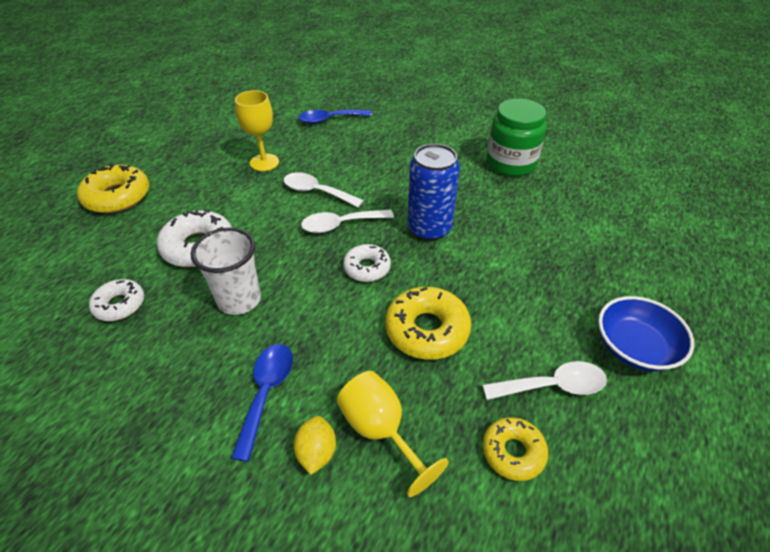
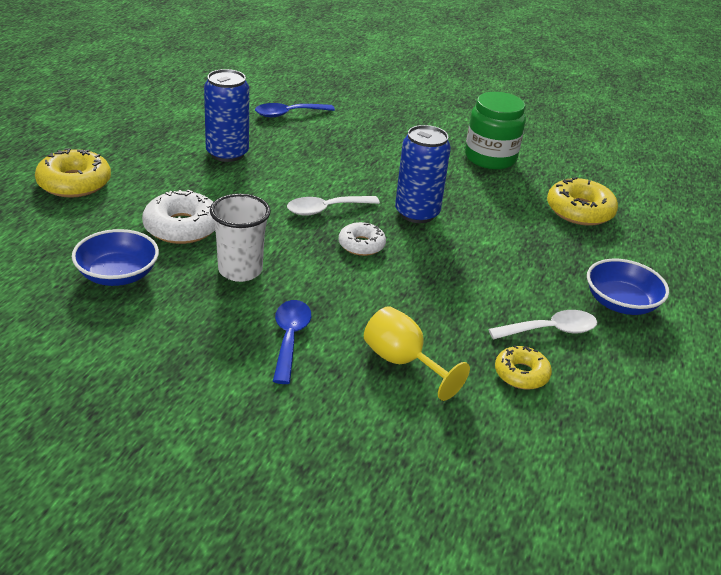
camera: 10 degrees left, 10 degrees down
white donut [89,279,144,321] -> blue bowl [72,229,159,286]
yellow goblet [235,90,279,171] -> blue can [204,69,249,162]
white spoon [284,172,364,208] -> none
yellow lemon [294,416,336,475] -> none
yellow donut [385,287,471,360] -> yellow donut moved to [547,177,618,226]

